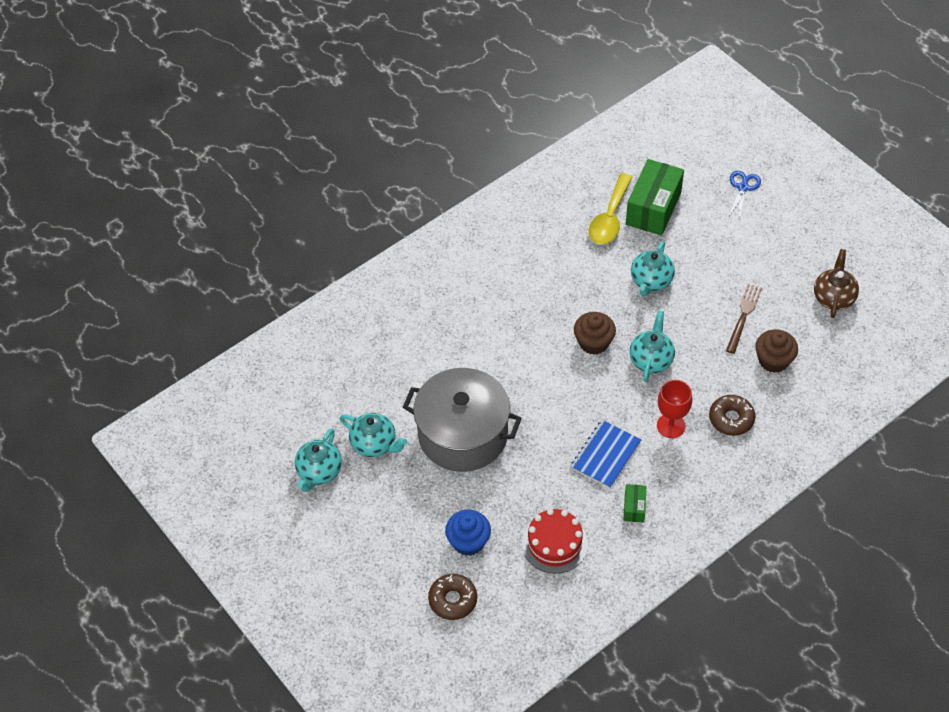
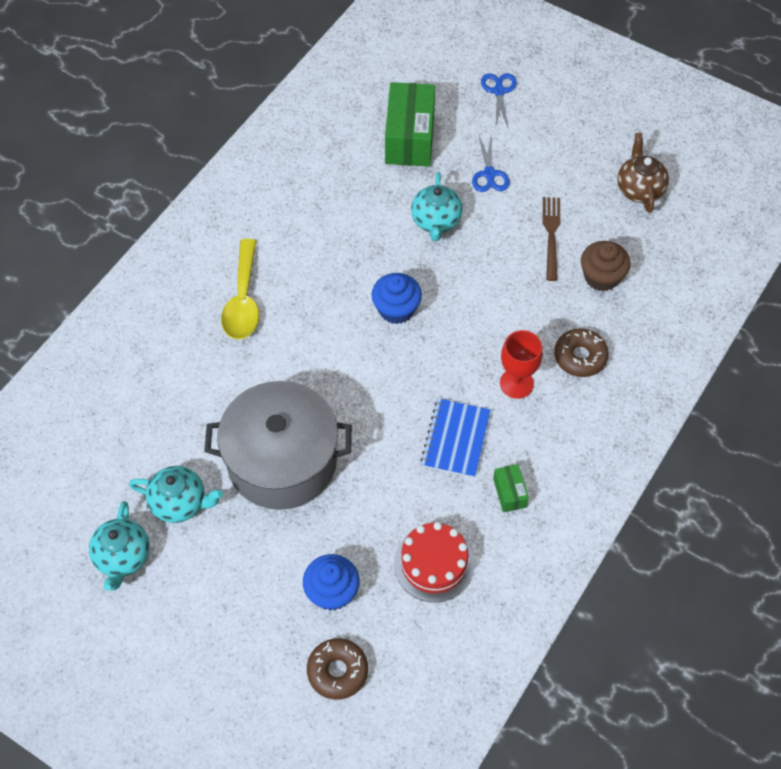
camera: 20 degrees left, 5 degrees up
brown cupcake [574,312,616,355] -> blue cupcake [372,273,422,324]
yellow spoon [589,173,633,245] -> yellow spoon moved to [221,239,259,339]
turquoise teapot [629,311,675,382] -> none
none -> blue scissors [472,136,510,192]

